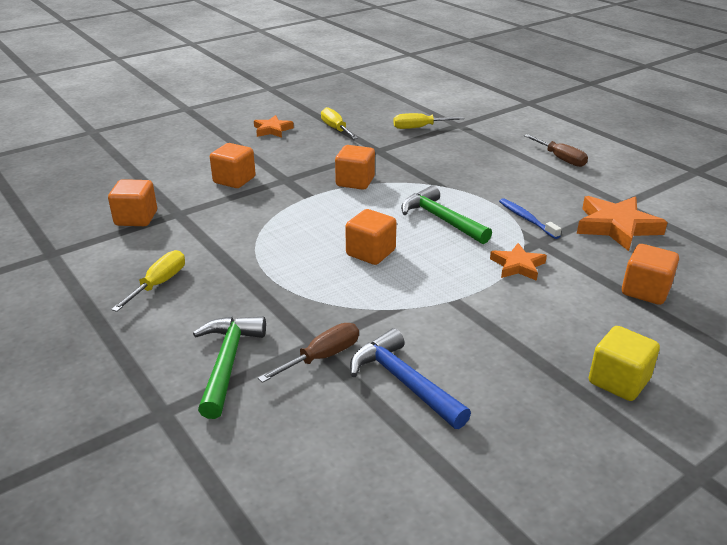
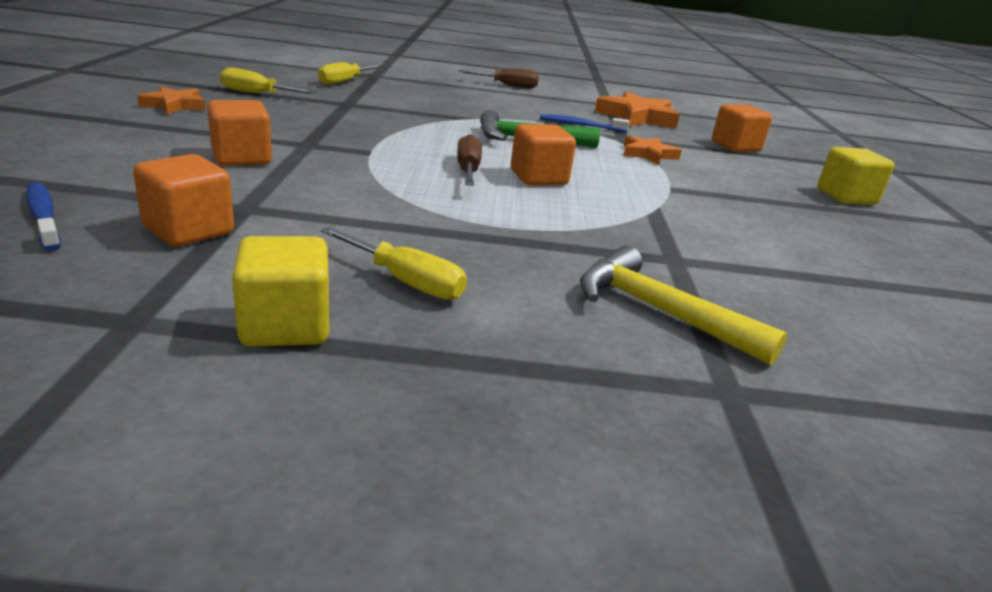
camera: 55 degrees left, 5 degrees down
yellow screwdriver [111,250,185,312] -> yellow screwdriver turned 150 degrees clockwise [321,227,467,300]
green hammer [193,316,266,419] -> yellow hammer [580,245,787,366]
brown screwdriver [258,323,359,383] -> brown screwdriver moved to [457,134,482,186]
orange cube [335,145,375,190] -> none
blue hammer [350,328,471,429] -> none
none -> blue toothbrush [26,182,61,251]
none -> yellow cube [232,236,329,347]

